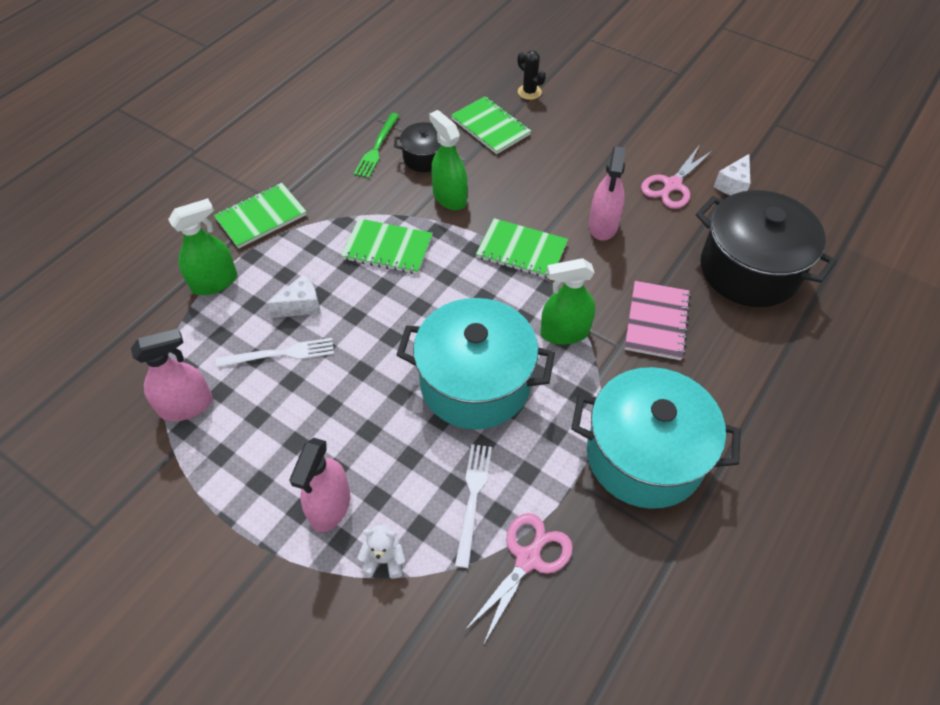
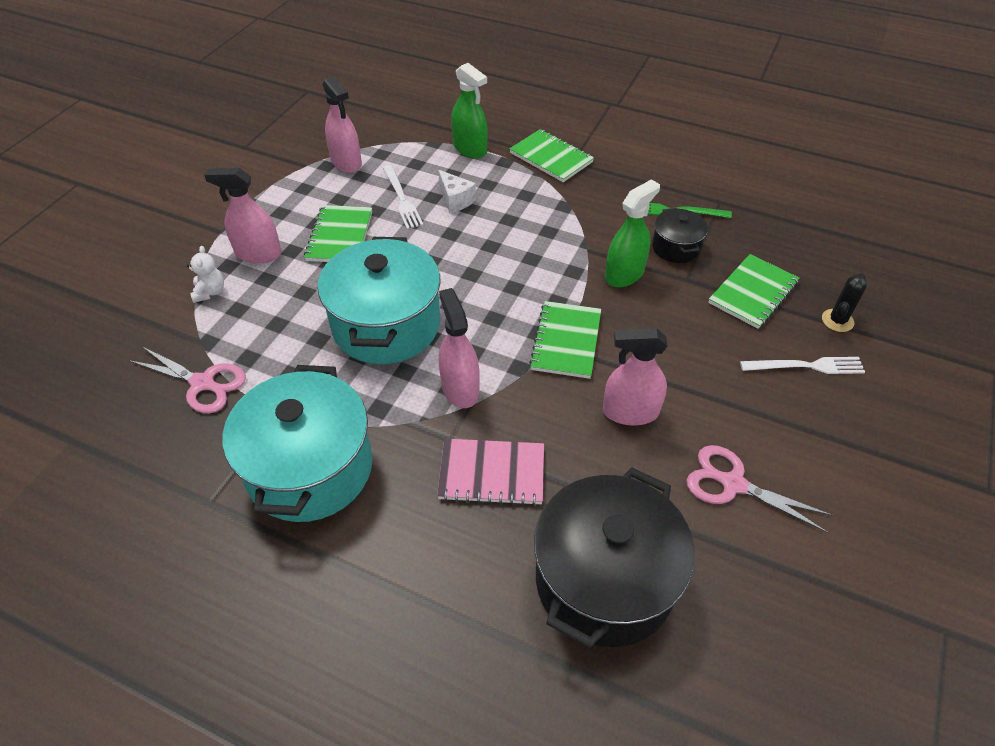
camera: 80 degrees right, 5 degrees down
green notebook [341,218,433,274] -> green notebook moved to [304,205,372,262]
white fork [455,444,492,568] -> white fork moved to [740,357,865,374]
green spray bottle [541,258,595,345] -> pink spray bottle [439,288,480,408]
white cheese [714,154,751,196] -> none

